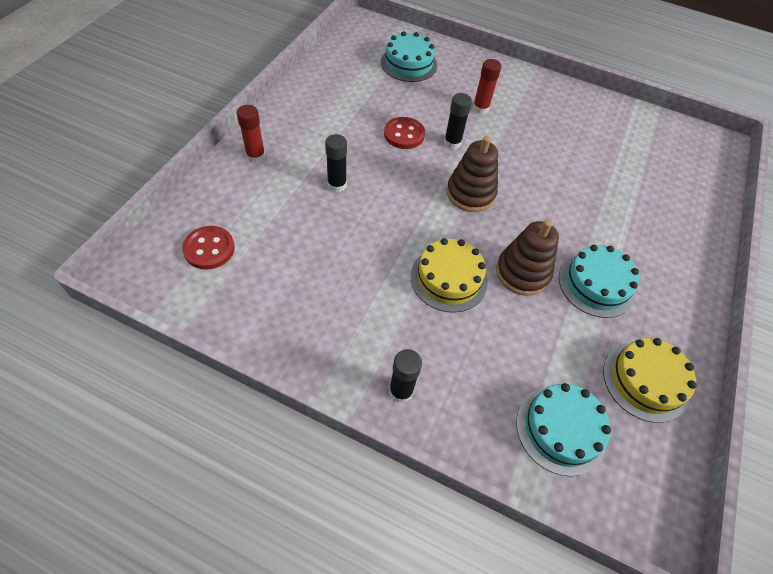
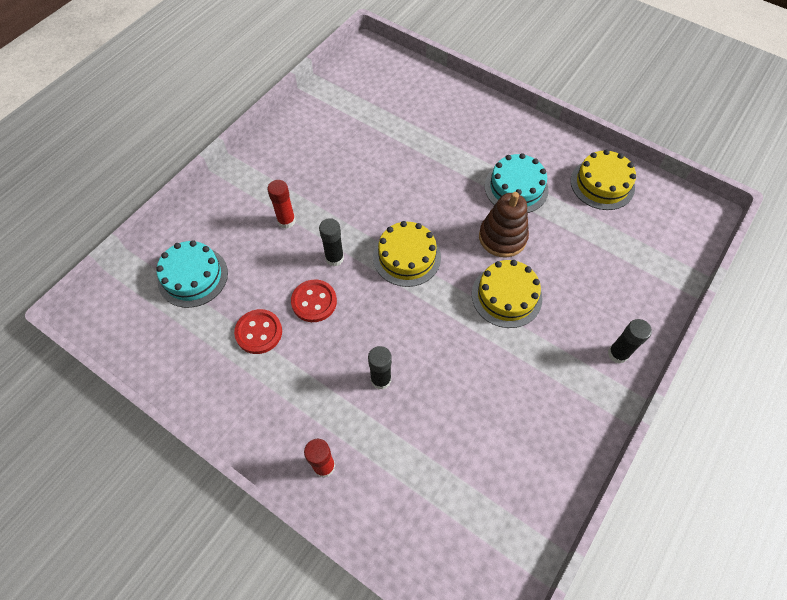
camera: 75 degrees left, 5 degrees up
red button [182,226,235,269] -> red button moved to [234,309,282,354]
brown stacking toy [447,136,498,212] -> yellow cake [373,221,441,287]
turquoise cake [516,383,611,476] -> none

